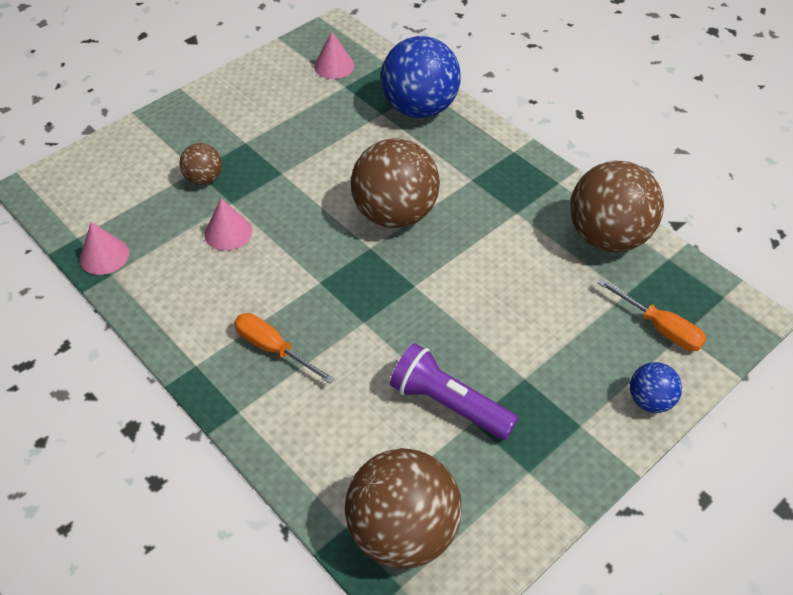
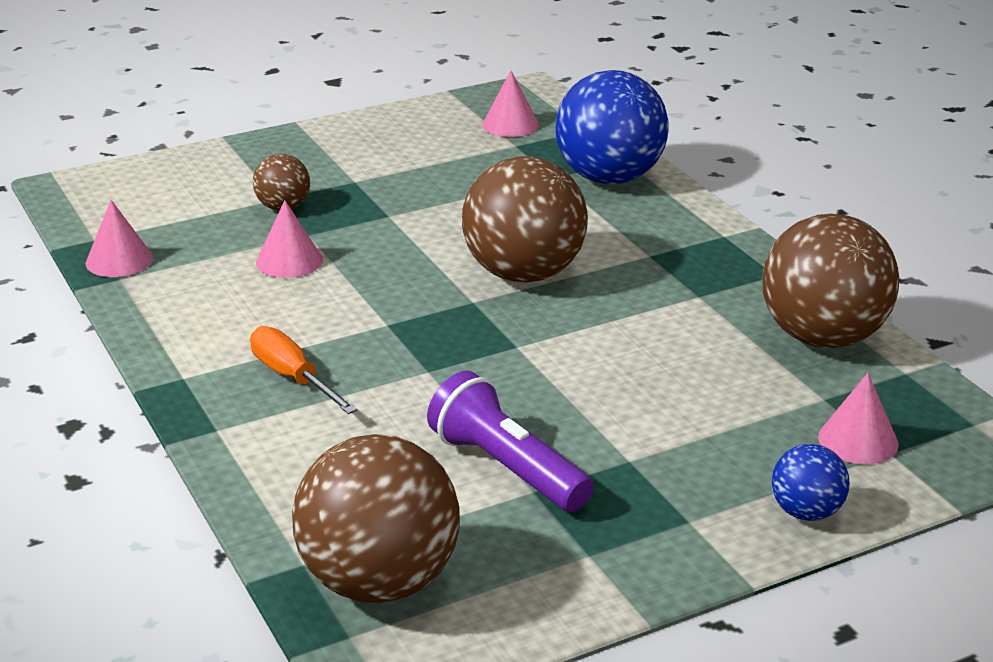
camera: 15 degrees right, 20 degrees down
orange screwdriver [598,279,706,351] -> pink cone [818,373,899,464]

